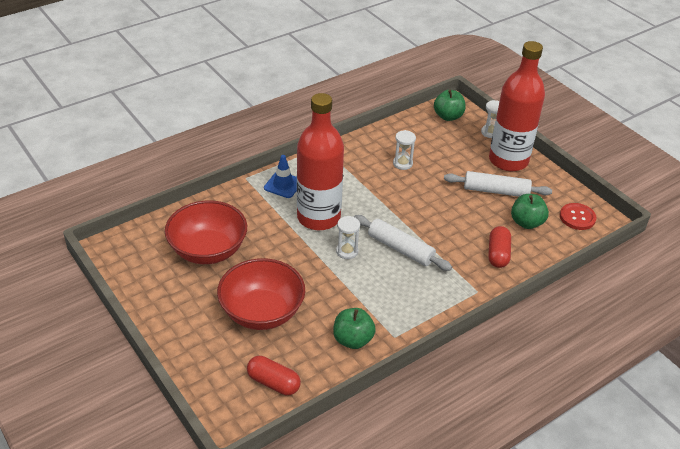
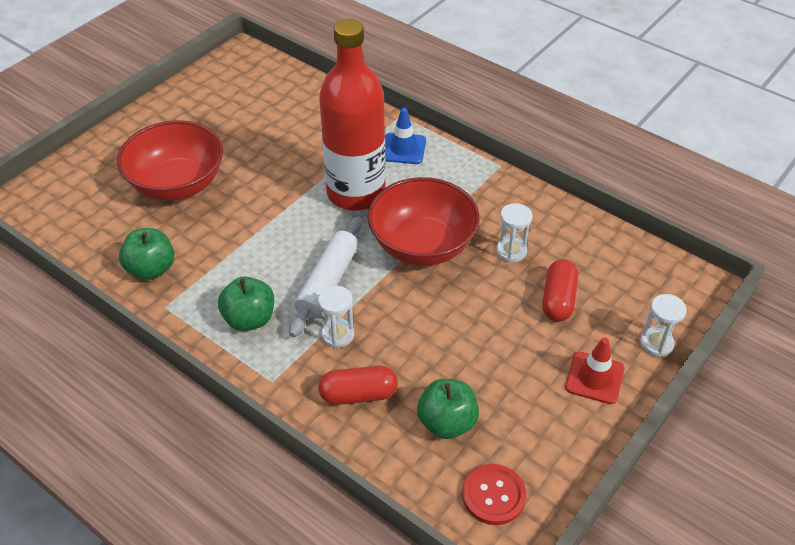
camera: 75 degrees right, 5 degrees up
red bowl [165,201,247,264] -> red bowl moved to [368,177,480,266]
red capsule [247,356,301,395] -> red capsule moved to [542,259,578,322]
white hourglass [336,216,360,259] -> white hourglass moved to [318,286,354,348]
green apple [434,90,466,121] -> green apple moved to [218,276,274,331]
white rolling pin [444,171,552,197] -> none
red bottle [489,41,545,171] -> red traffic cone [565,337,625,404]

